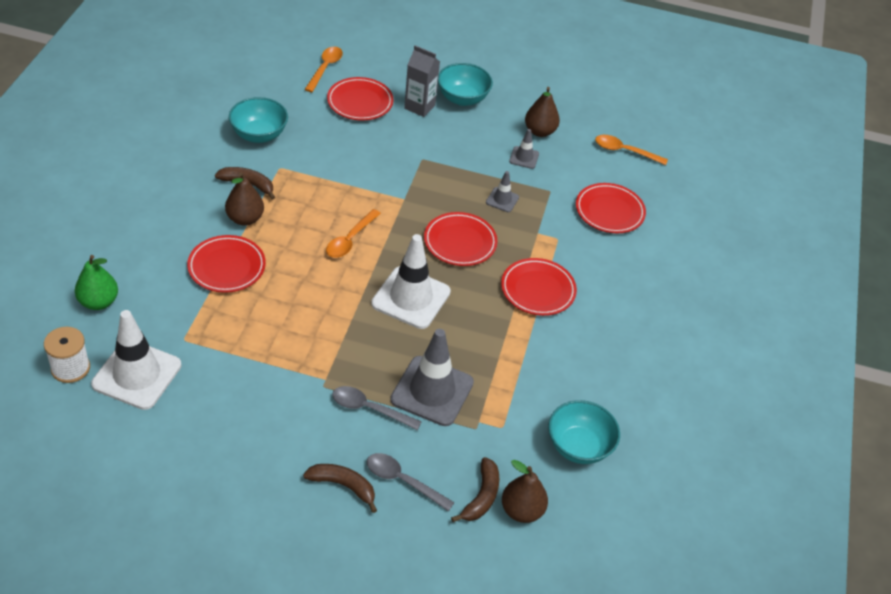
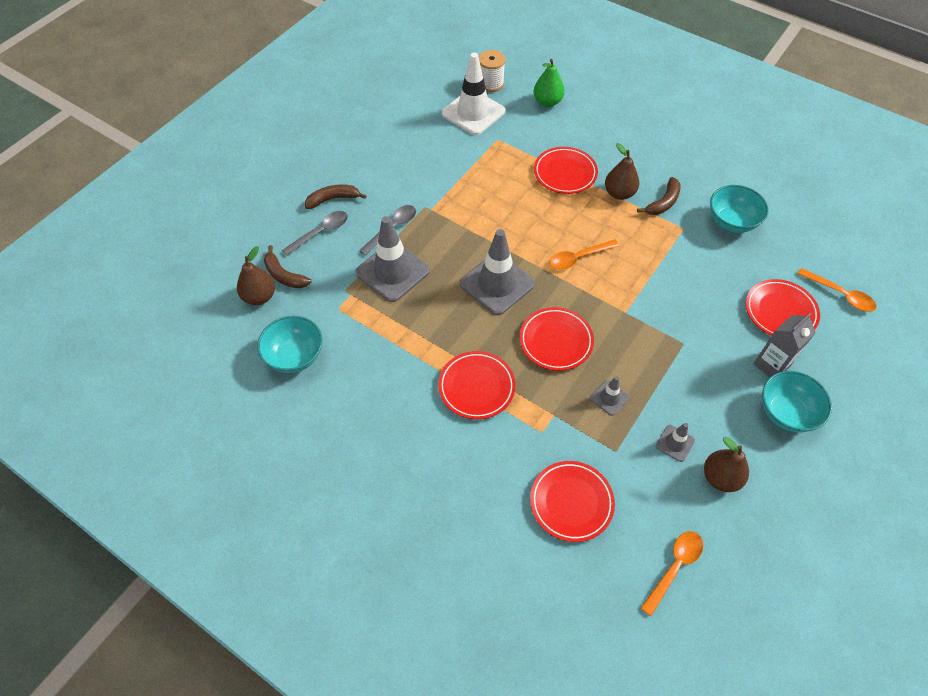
camera: 115 degrees right, 10 degrees up
brown banana [303,464,377,513] -> brown banana turned 150 degrees counterclockwise [305,184,366,209]
orange spoon [326,209,381,258] -> orange spoon turned 75 degrees counterclockwise [549,239,619,270]
white traffic cone [371,234,451,329] -> grey traffic cone [460,229,535,315]

